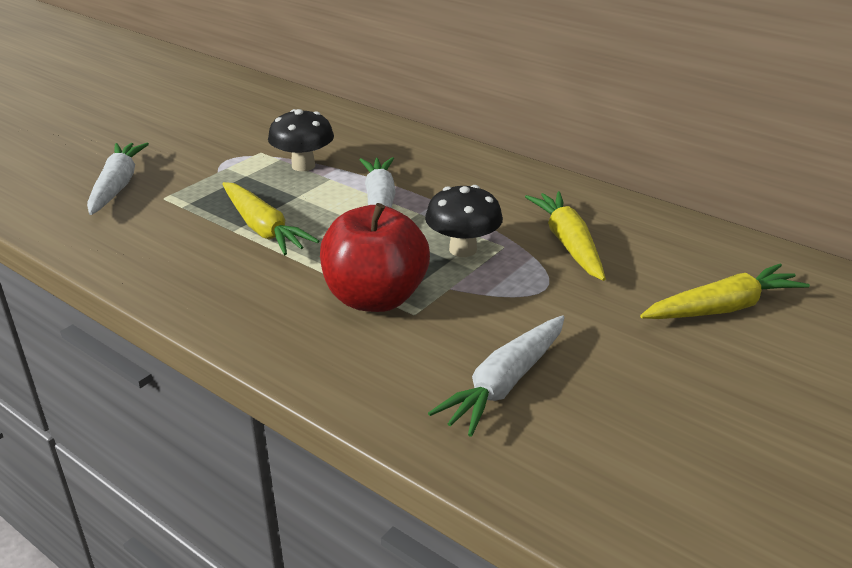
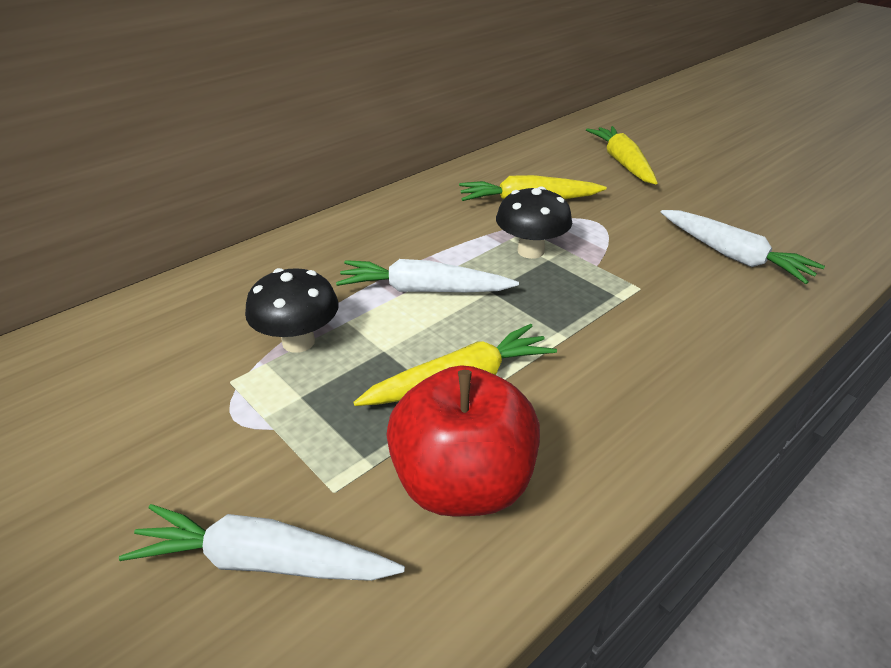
camera: 80 degrees left, 5 degrees up
red apple [320,203,430,312] -> red apple moved to [386,365,540,516]

